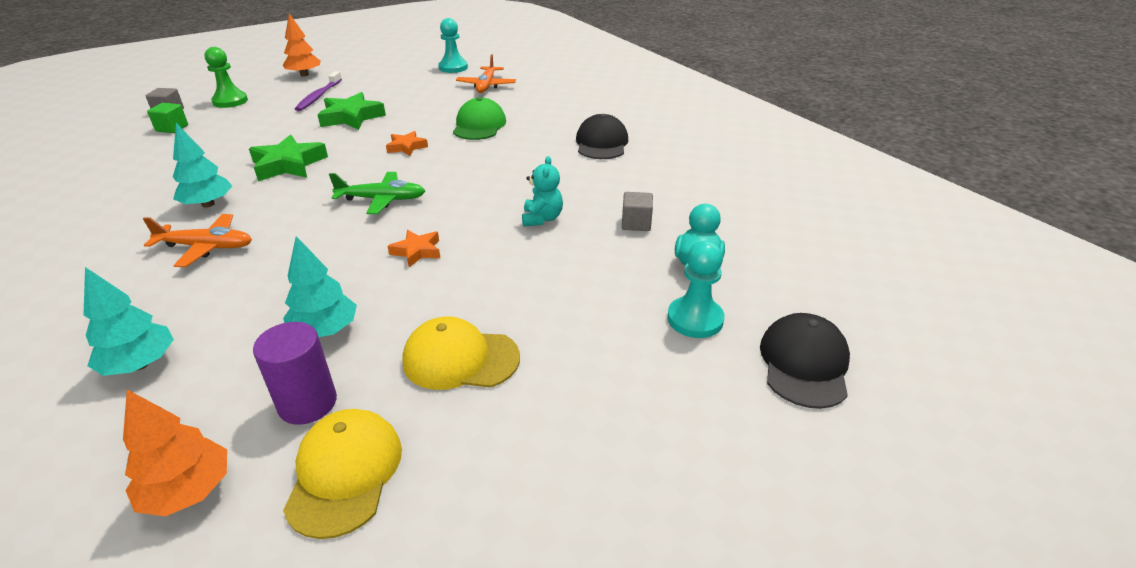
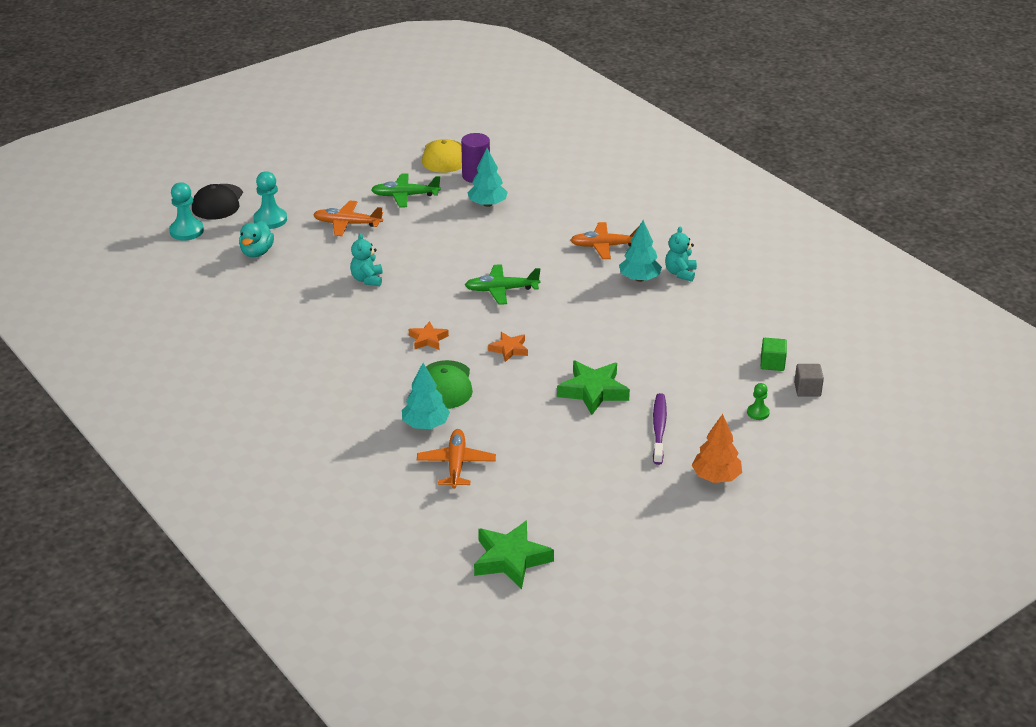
camera: 175 degrees right, 0 degrees up
turquoise tree [83,267,174,376] -> turquoise tree moved to [402,363,450,429]
orange tree [123,389,227,516] -> none
green pawn [205,47,248,108] -> green pawn [747,383,770,420], size x0.57
green star [249,135,328,181] -> green star moved to [474,520,554,589]
orange star [388,230,440,267] -> orange star moved to [409,321,449,350]
yellow cap [402,317,520,390] -> green plane [371,174,441,207]
turquoise pawn [438,18,468,73] -> turquoise pawn moved to [169,182,204,241]
black cap [576,114,628,159] -> none
grey cube [622,192,653,231] -> none
none -> orange plane [313,201,383,236]
none -> turquoise teddy bear [665,226,697,282]

